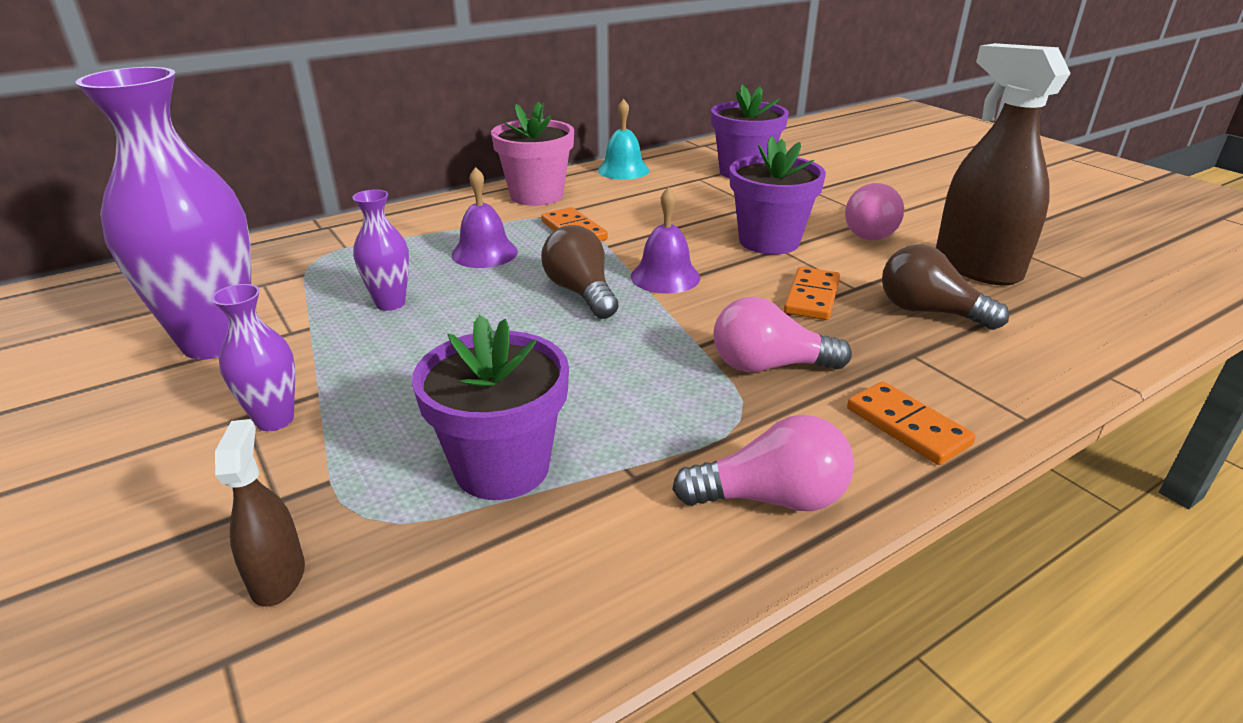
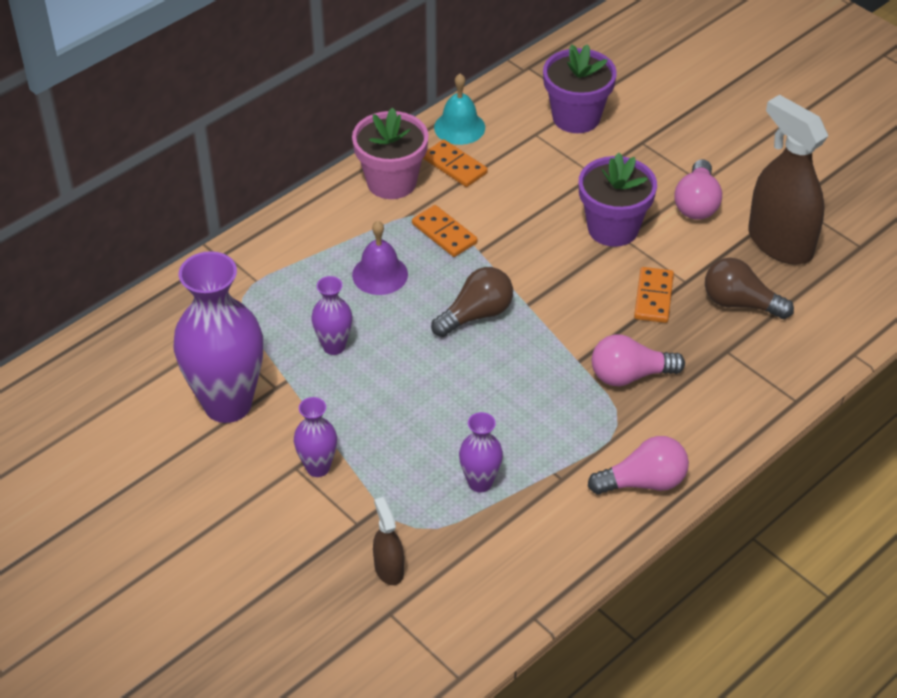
camera: 10 degrees left, 15 degrees up
purple flower pot [412,315,569,500] -> purple vase [459,412,503,493]
brown light bulb [541,225,619,319] -> brown light bulb turned 90 degrees clockwise [431,267,513,337]
purple bell [631,187,700,294] -> none
orange domino [847,381,976,465] -> orange domino moved to [423,139,488,187]

